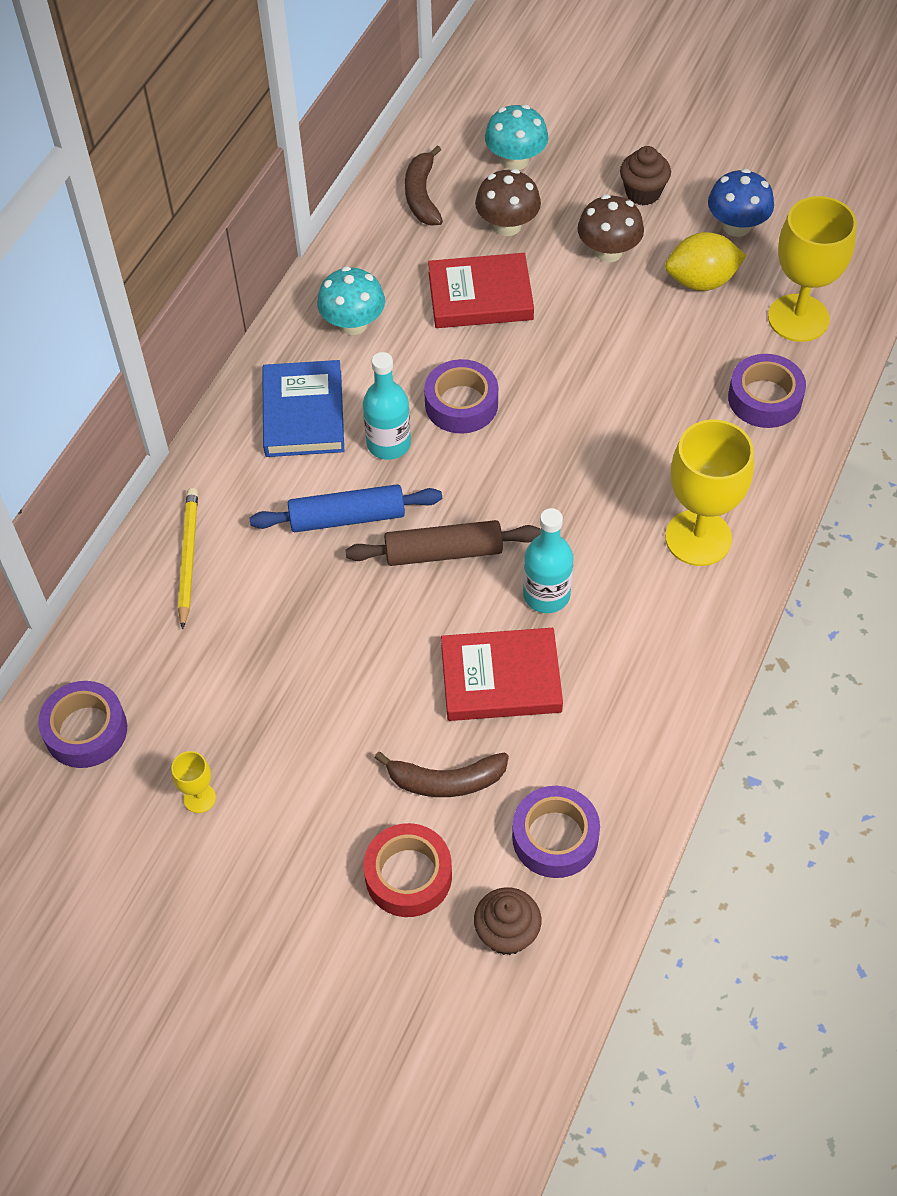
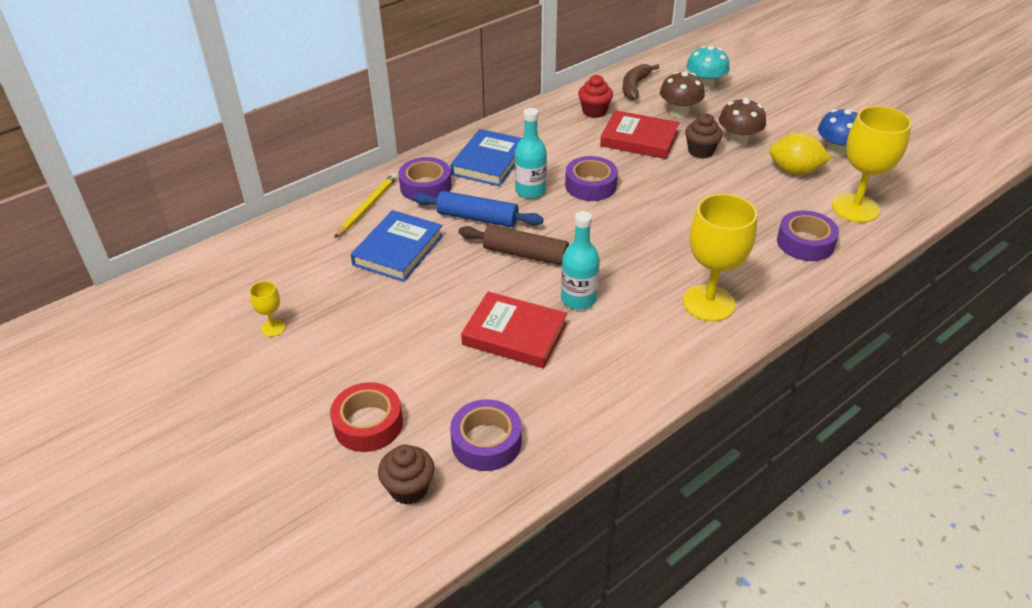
camera: 25 degrees right, 15 degrees down
purple tape [38,681,127,768] -> purple tape moved to [398,157,452,201]
turquoise mushroom [317,266,385,335] -> none
brown banana [374,752,509,797] -> none
brown cupcake [620,146,671,205] -> brown cupcake moved to [685,113,723,159]
none -> blue book [351,210,443,282]
none -> red cupcake [578,75,613,118]

